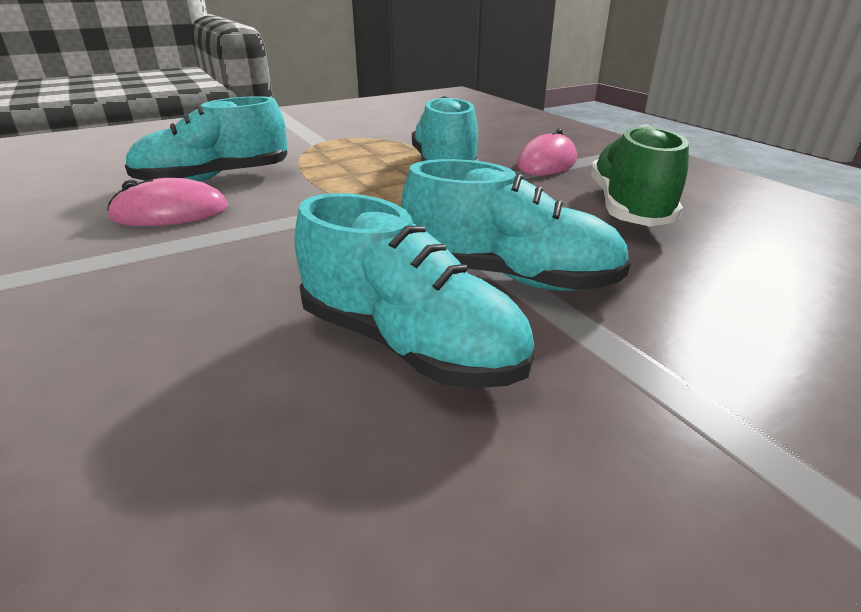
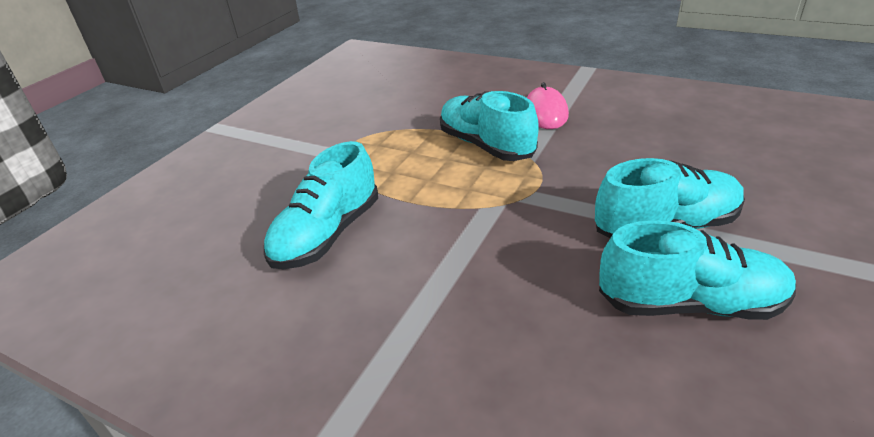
camera: 30 degrees left, 5 degrees up
pink mouse [107,178,228,226] -> none
green shoe [591,124,689,227] -> none

